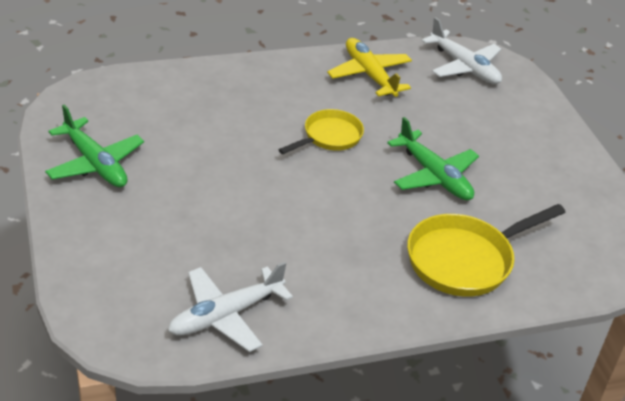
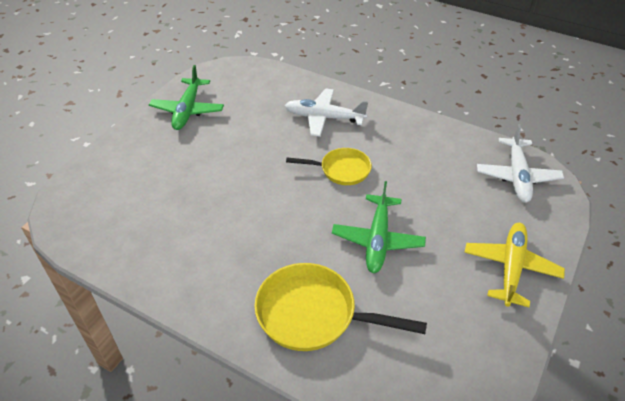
camera: 50 degrees right, 5 degrees up
white plane [168,262,293,352] -> white plane moved to [285,89,368,137]
yellow plane [327,38,412,97] -> yellow plane moved to [464,223,565,307]

